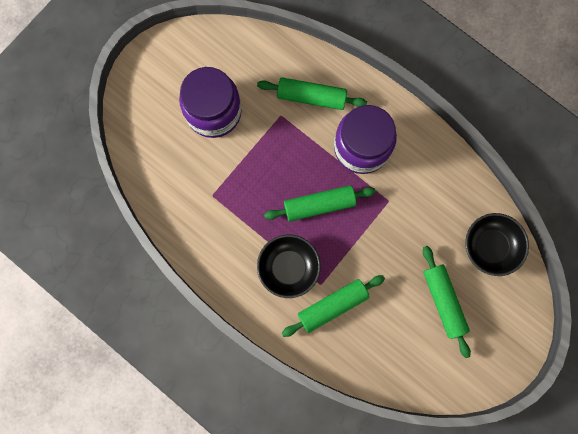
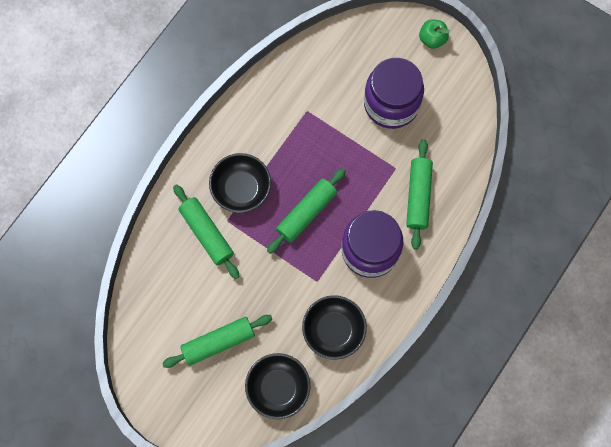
camera: 85 degrees right, 5 degrees down
green rolling pin [264,185,376,222] -> green rolling pin turned 60 degrees clockwise [267,168,346,254]
none -> black bowl [302,295,367,360]
none -> green apple [419,20,450,49]

